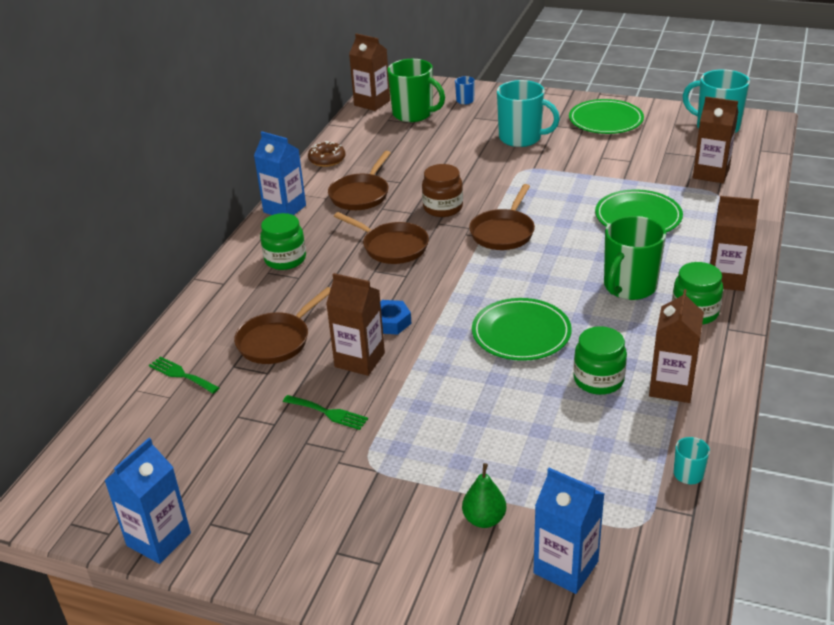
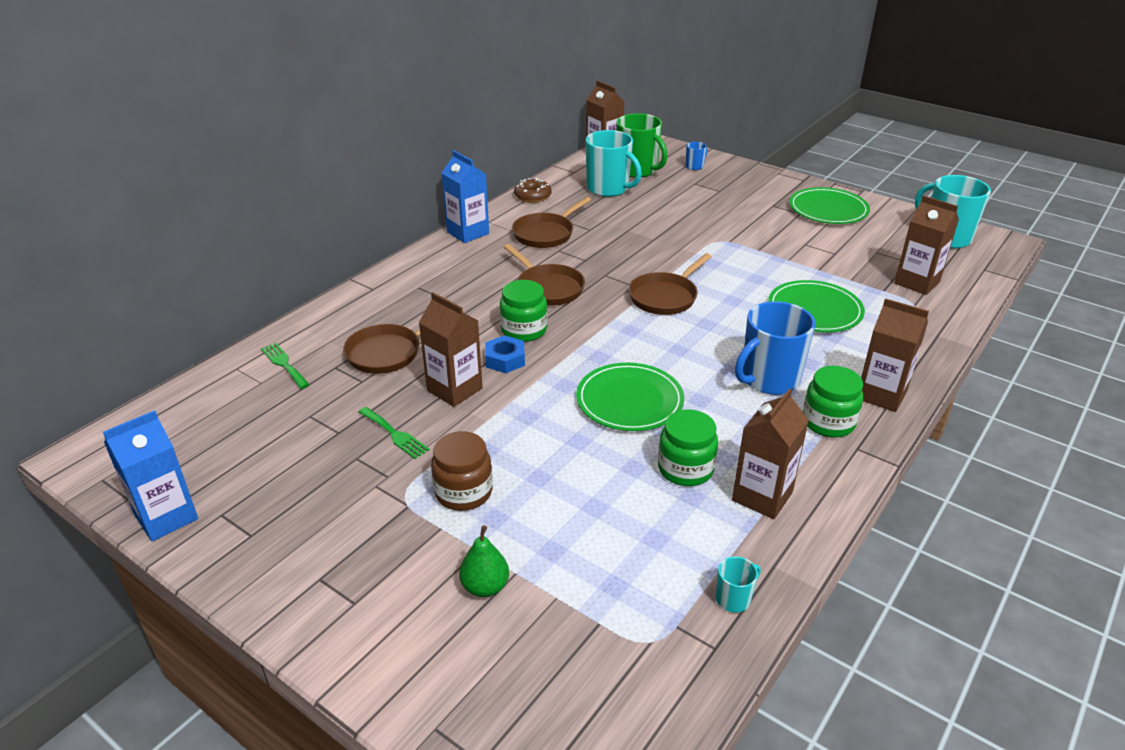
camera: 15 degrees right, 0 degrees up
green jar [260,213,306,270] -> green jar moved to [500,280,547,342]
brown jar [422,164,463,217] -> brown jar moved to [431,431,493,511]
turquoise mug [497,80,560,147] -> turquoise mug moved to [586,130,642,197]
blue carton [533,468,604,594] -> none
green mug [604,216,666,300] -> blue mug [735,301,816,395]

